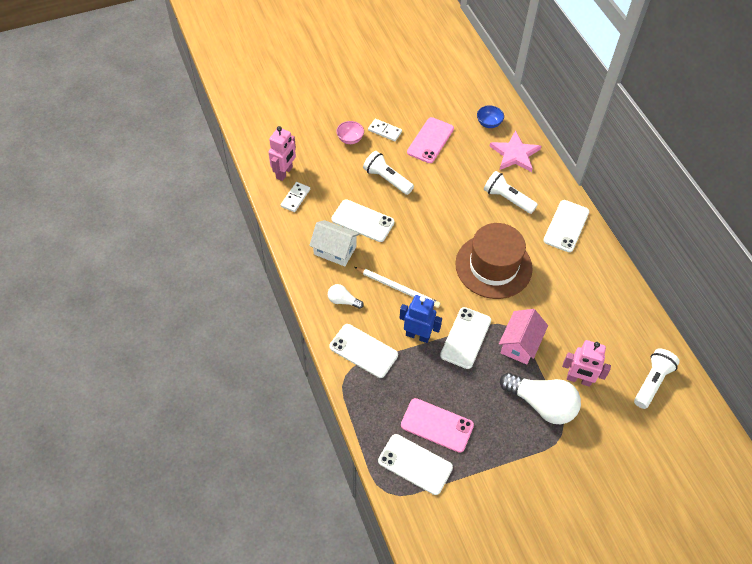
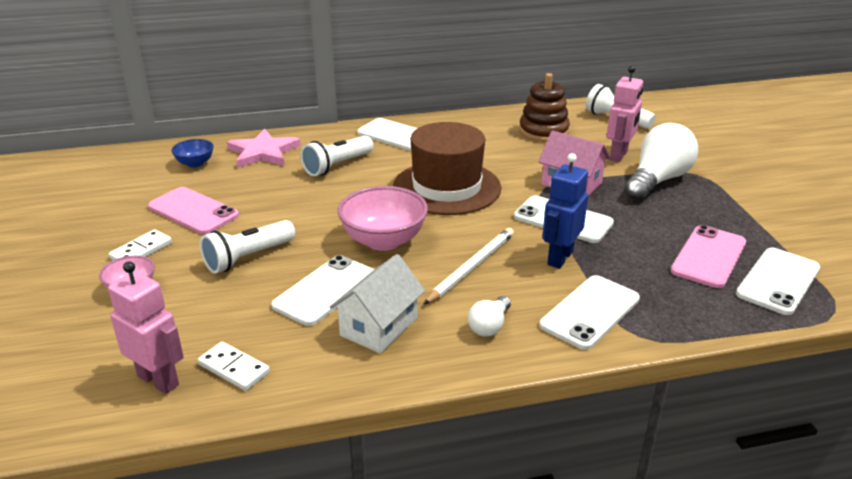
camera: 80 degrees left, 25 degrees down
none -> pink bowl [338,186,428,251]
none -> brown stacking toy [519,73,570,142]

